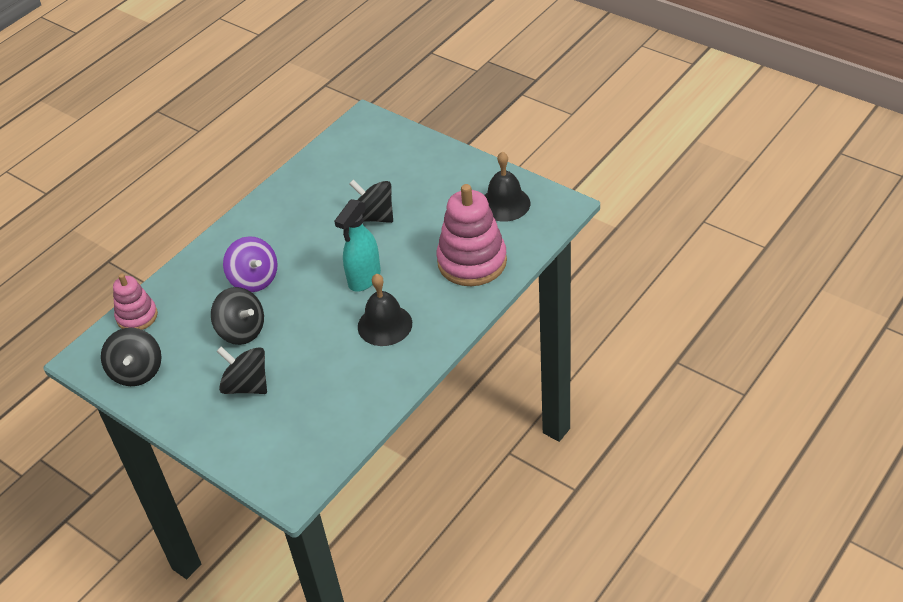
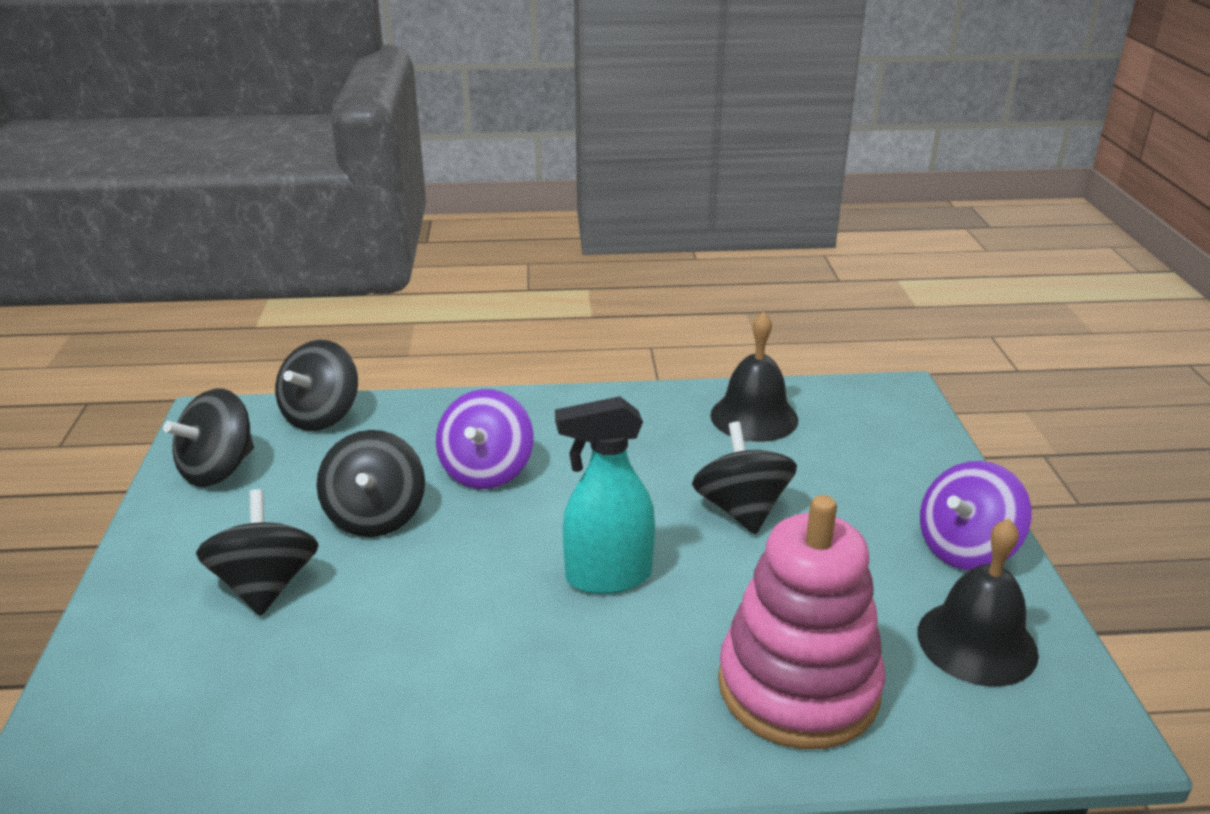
camera: 45 degrees right, 15 degrees down
pink stacking toy [113,274,158,330] -> black spinning top [275,340,358,431]
black bell [358,274,412,346] -> black bell moved to [710,312,798,442]
none -> purple spinning top [920,461,1032,570]

